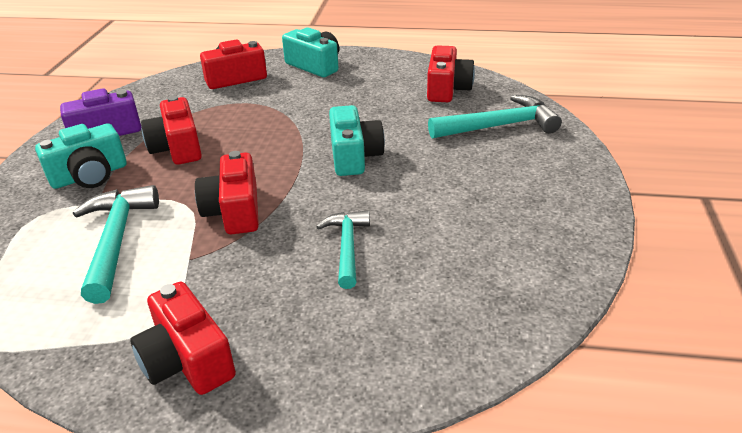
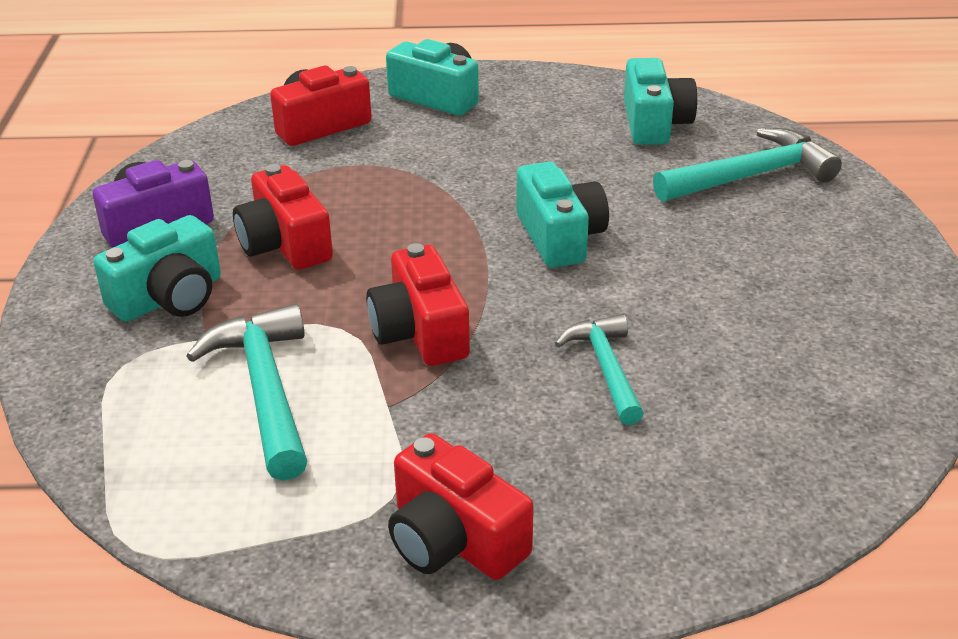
camera: 10 degrees left, 0 degrees up
red camera [427,45,475,102] -> turquoise camera [624,58,697,145]

